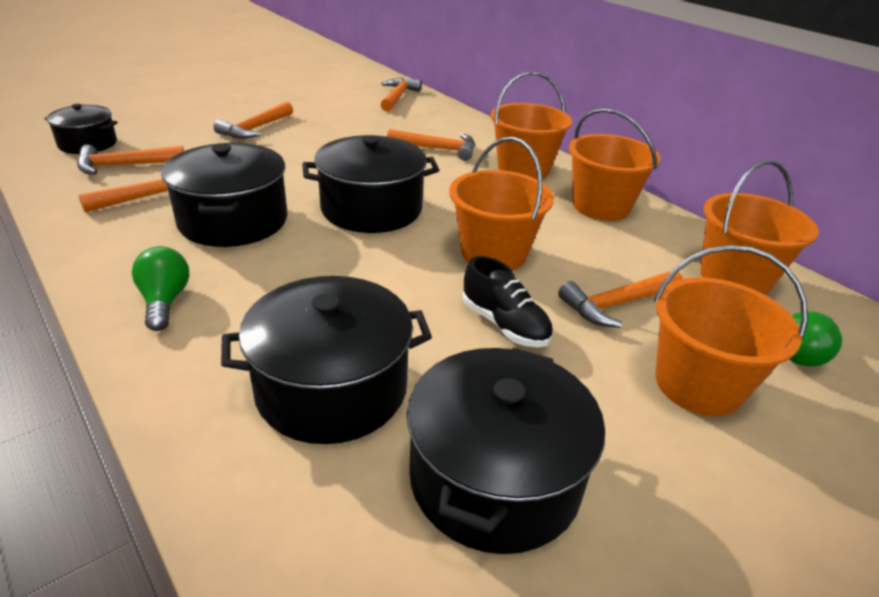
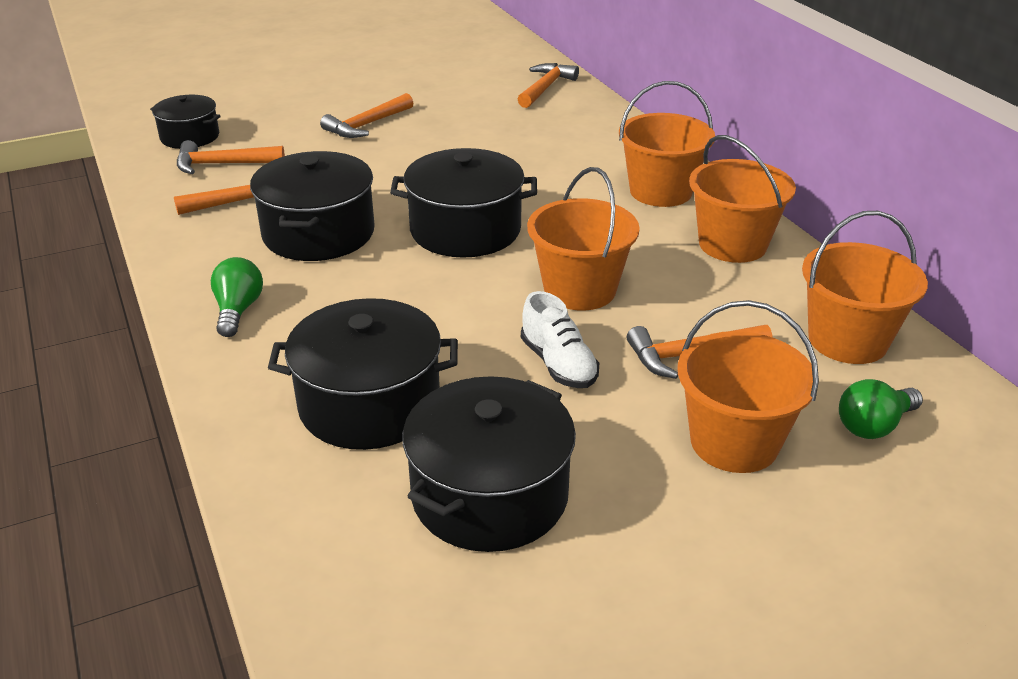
camera: 15 degrees right, 0 degrees up
orange hammer [387,129,475,161] -> none
black shoe [462,256,553,347] -> white shoe [521,291,599,388]

